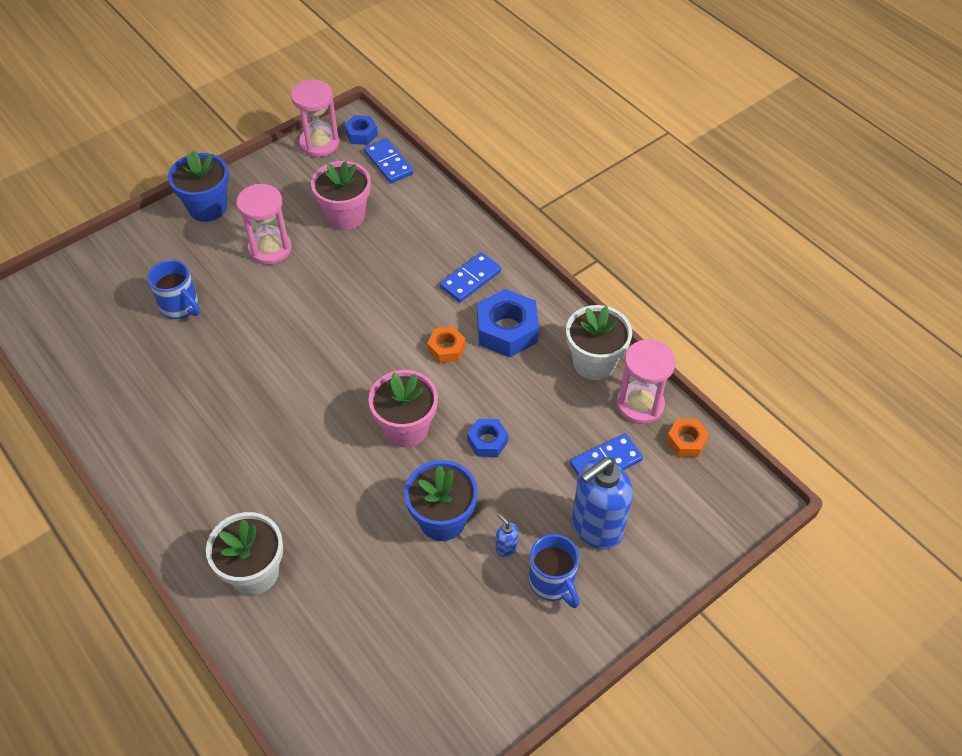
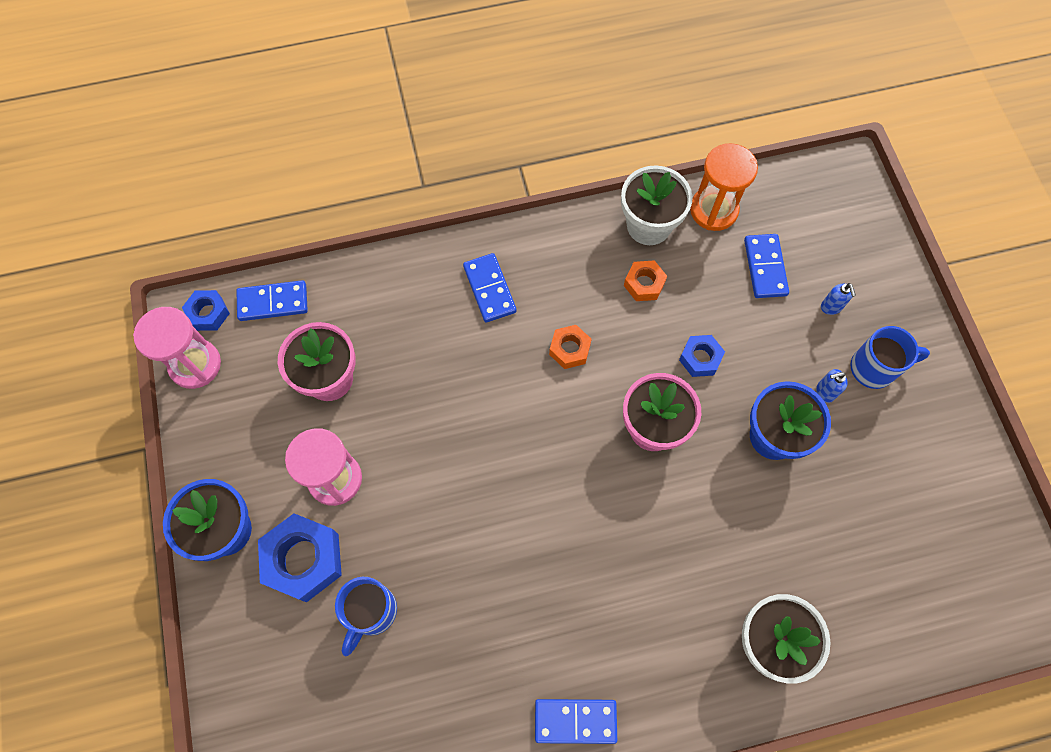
camera: 65 degrees left, 15 degrees up
blue mug [148,260,200,319] -> blue mug turned 135 degrees clockwise [335,577,397,656]
blue nut [477,289,539,357] -> blue nut moved to [258,513,342,602]
blue soap dispenser [572,457,633,549] -> blue soap dispenser [821,283,856,315], size x0.40
pink hourglass [617,339,676,424] -> orange hourglass [690,143,758,231]
orange nut [666,419,709,457] -> orange nut moved to [624,260,667,301]
none -> blue domino [535,699,617,744]

